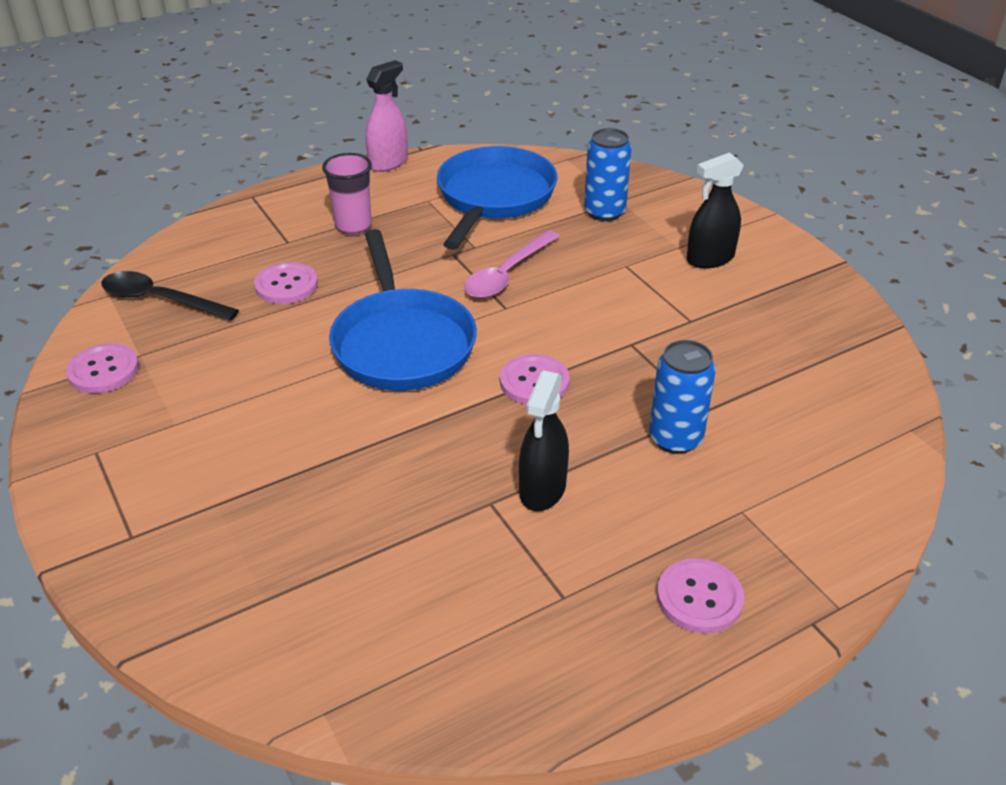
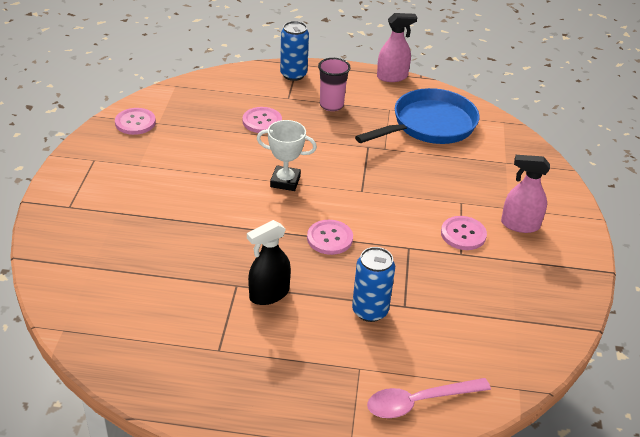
camera: 35 degrees right, 0 degrees up
black spoon [101,271,239,321] -> none
blue pan [329,229,477,391] -> white trophy [257,120,317,191]
pink spoon [464,230,560,298] -> pink spoon moved to [367,378,491,418]
blue can [584,128,632,221] -> blue can moved to [280,21,309,81]
pink button [657,558,744,634] -> pink button moved to [441,216,487,250]
black spray bottle [687,152,744,268] -> pink spray bottle [501,155,550,233]

